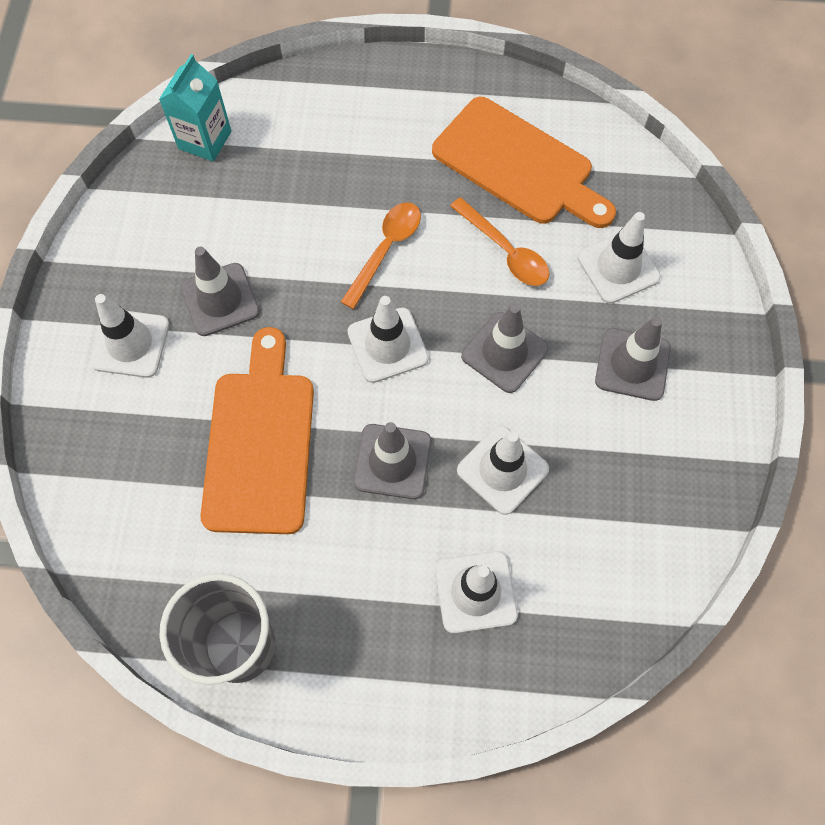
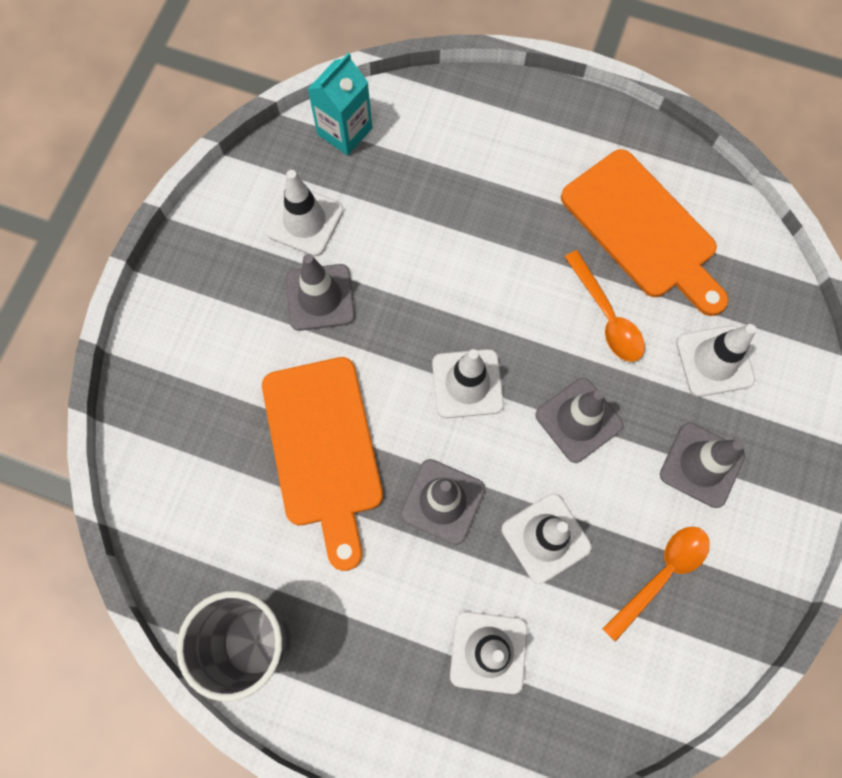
camera: 15 degrees right, 5 degrees up
white traffic cone [90,294,169,378] -> white traffic cone moved to [265,170,344,256]
orange cutting board [200,327,314,534] -> orange cutting board turned 150 degrees clockwise [262,357,383,571]
orange spoon [341,202,421,309] -> orange spoon moved to [602,527,710,642]

